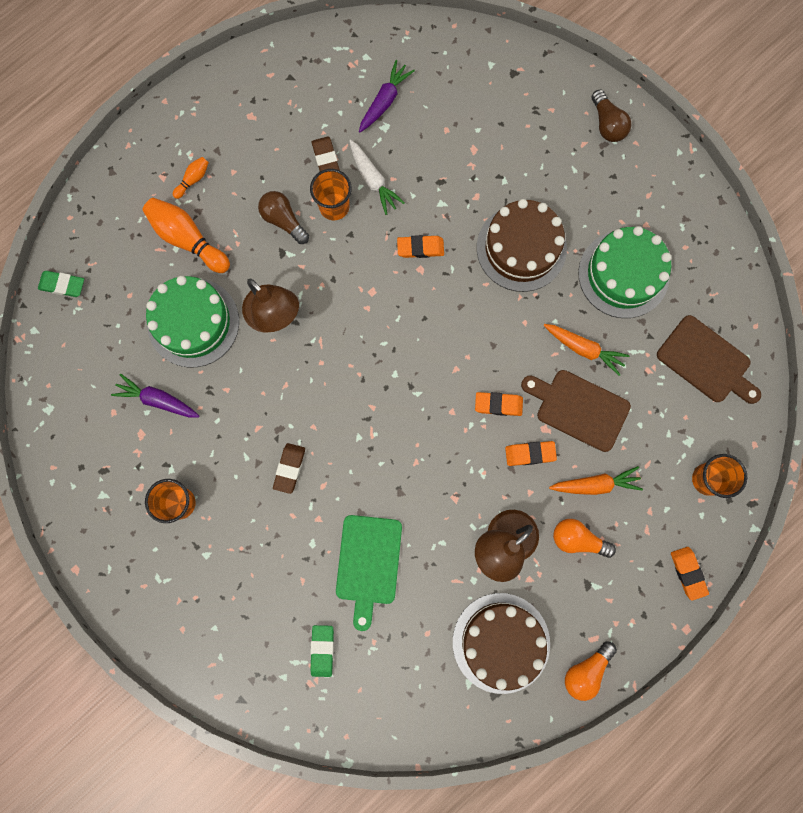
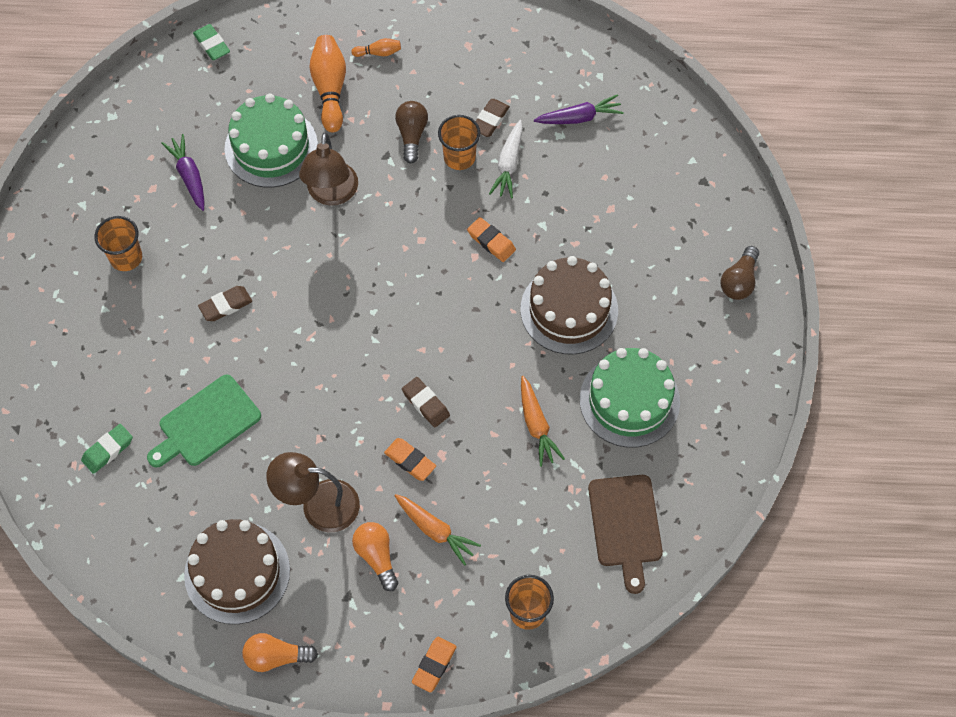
camera: 45 degrees right, 15 degrees down
orange eraser [475,392,523,416] -> brown eraser [402,377,450,427]
brown cutting board [521,370,631,452] -> none

